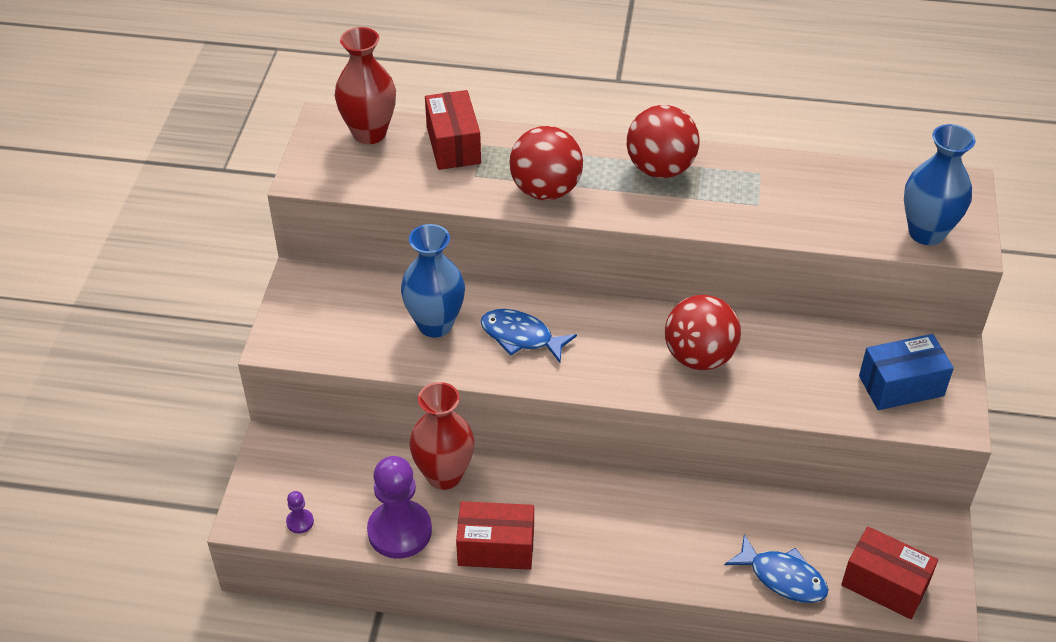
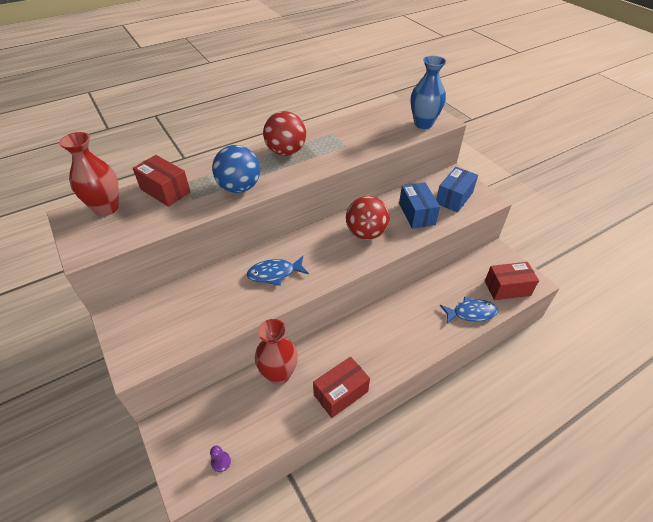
camera: 40 degrees left, 0 degrees up
purple pawn [367,456,432,558] -> none
blue vase [401,224,465,337] -> none
red ball [509,126,583,200] -> blue ball [212,145,260,193]
none -> blue box [399,182,440,229]

